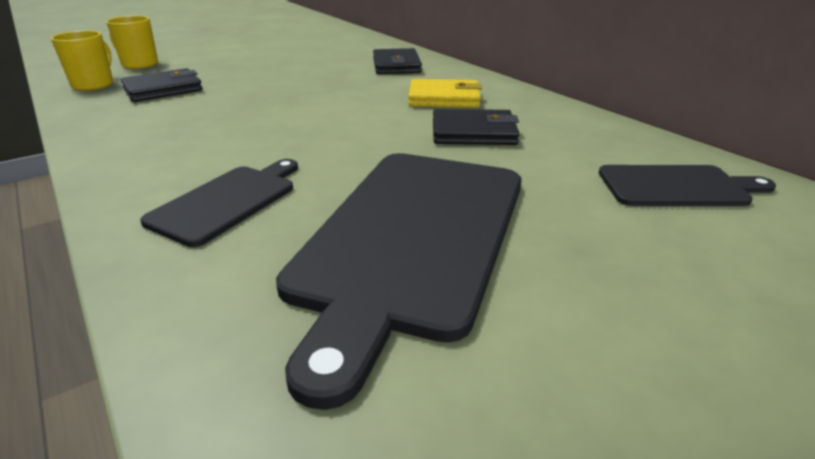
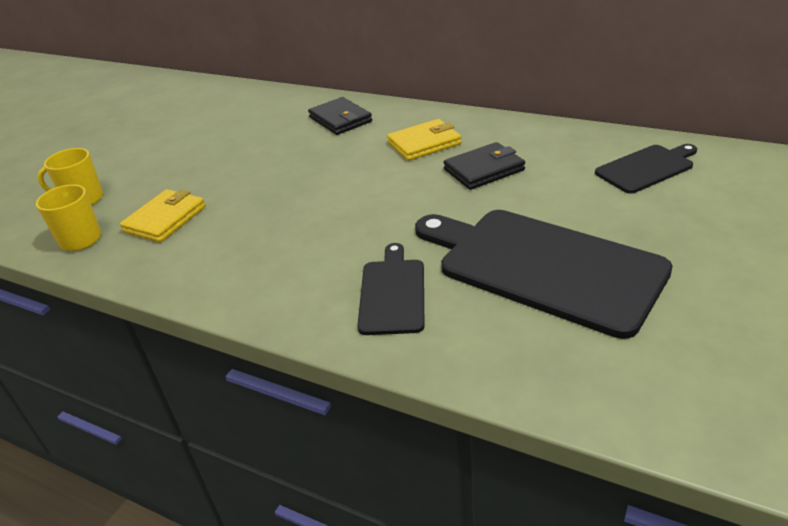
camera: 25 degrees left, 5 degrees up
black wallet [121,68,202,102] -> yellow wallet [120,189,206,243]
black cutting board [276,153,522,410] -> black cutting board turned 135 degrees clockwise [415,210,673,339]

